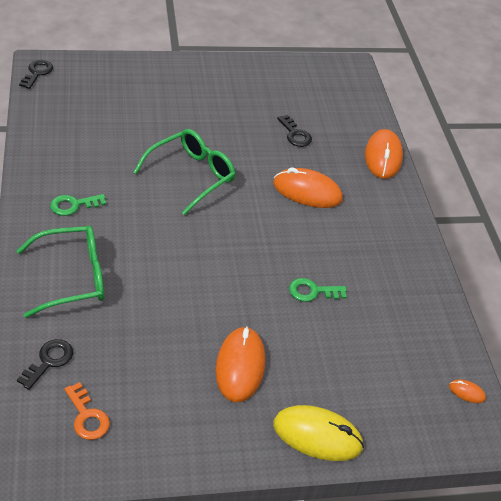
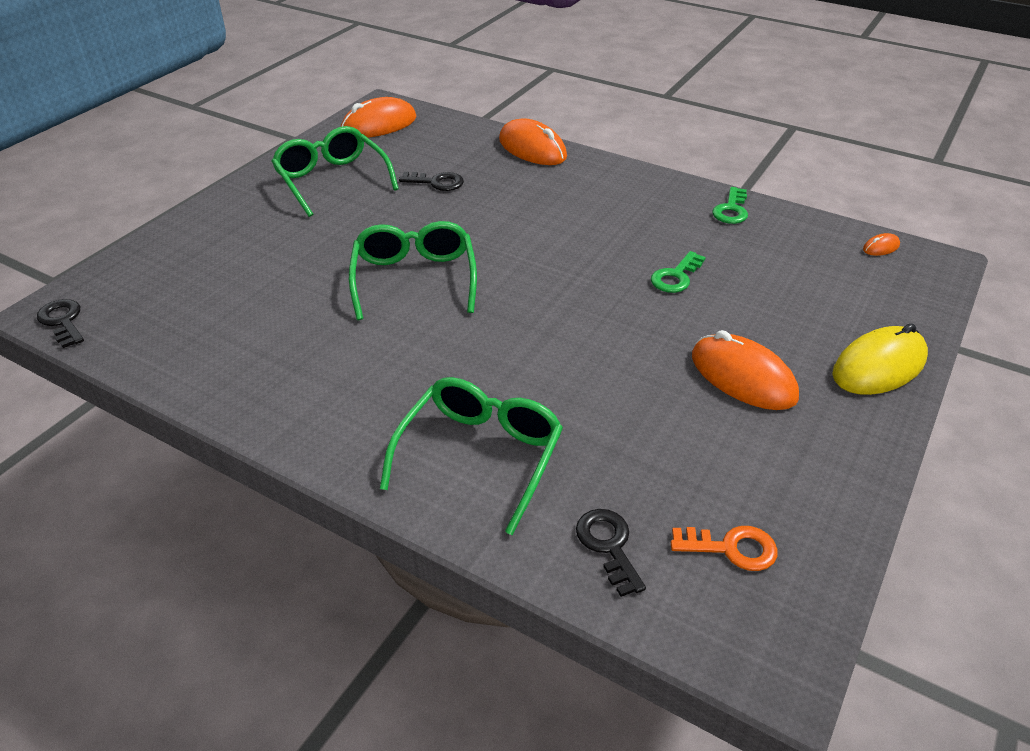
camera: 45 degrees left, 5 degrees down
green key [50,194,106,216] -> green key moved to [712,187,748,224]
orange mouse [273,167,343,208] -> orange mouse moved to [341,97,416,138]
none -> green glasses [272,126,399,217]

